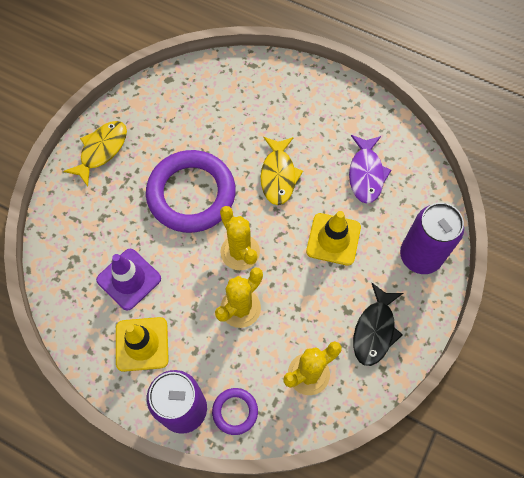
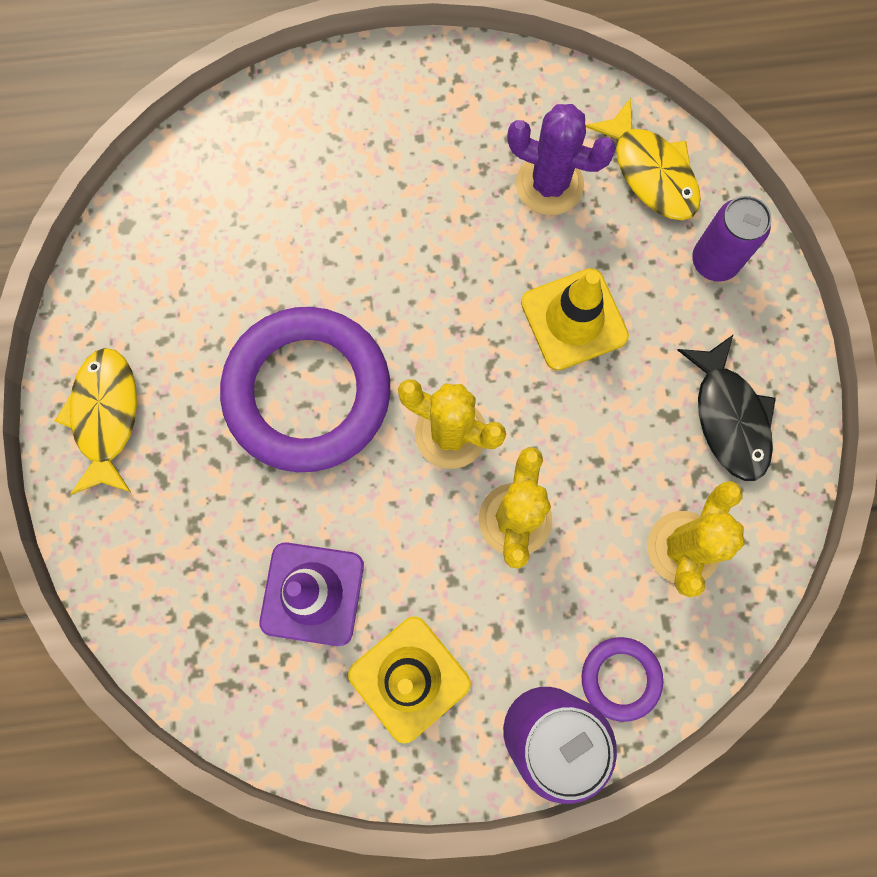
camera: 35 degrees left, 10 degrees up
yellow fish [261,137,303,205] -> yellow fish moved to [586,97,701,220]
purple fish [349,135,391,204] -> purple cactus [507,104,616,215]
purple can [400,203,464,274] -> purple can [692,196,771,282], size x0.65

